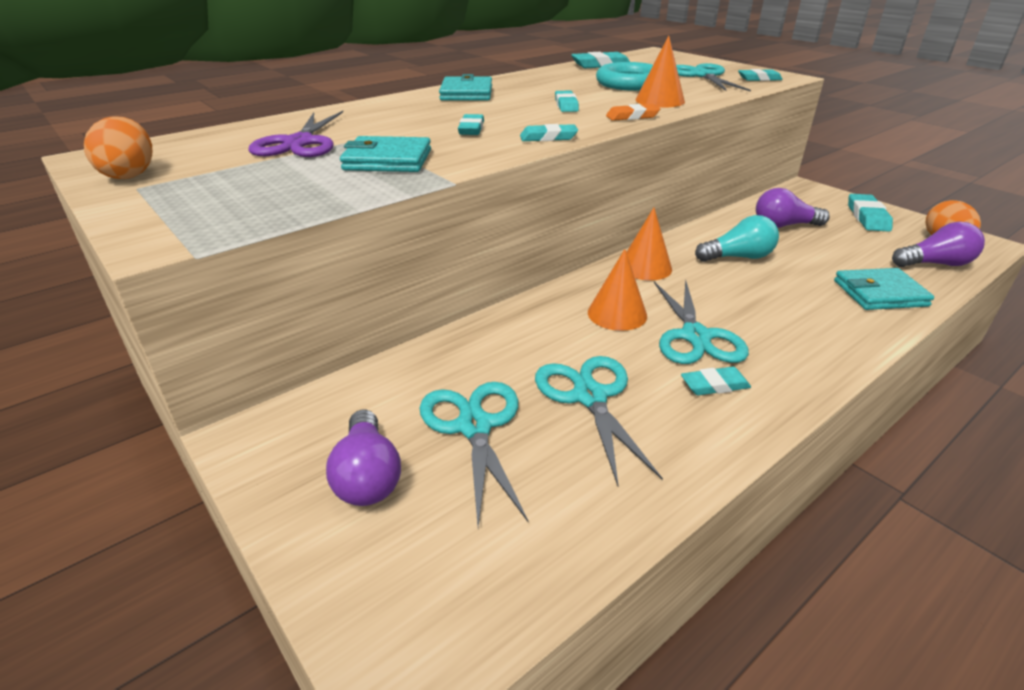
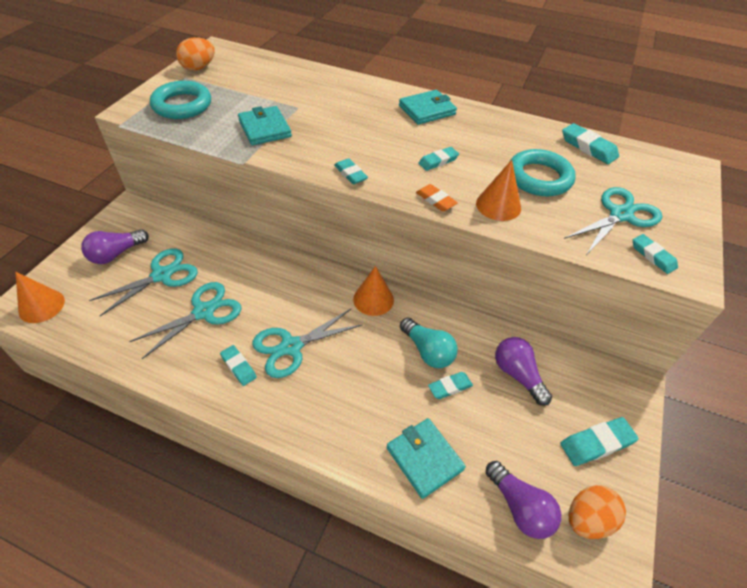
camera: 60 degrees right, 15 degrees up
purple scissors [248,111,343,157] -> none
turquoise eraser [458,114,484,135] -> turquoise eraser moved to [428,372,473,399]
orange cone [588,249,647,331] -> orange cone moved to [15,272,65,323]
none -> turquoise ring [150,81,211,119]

